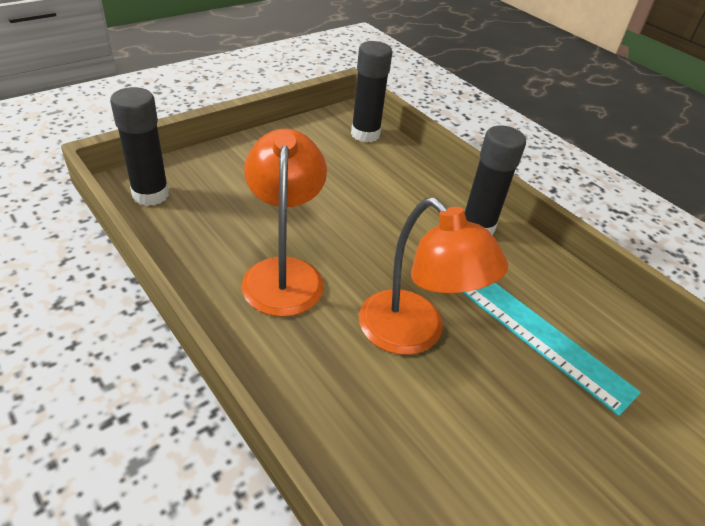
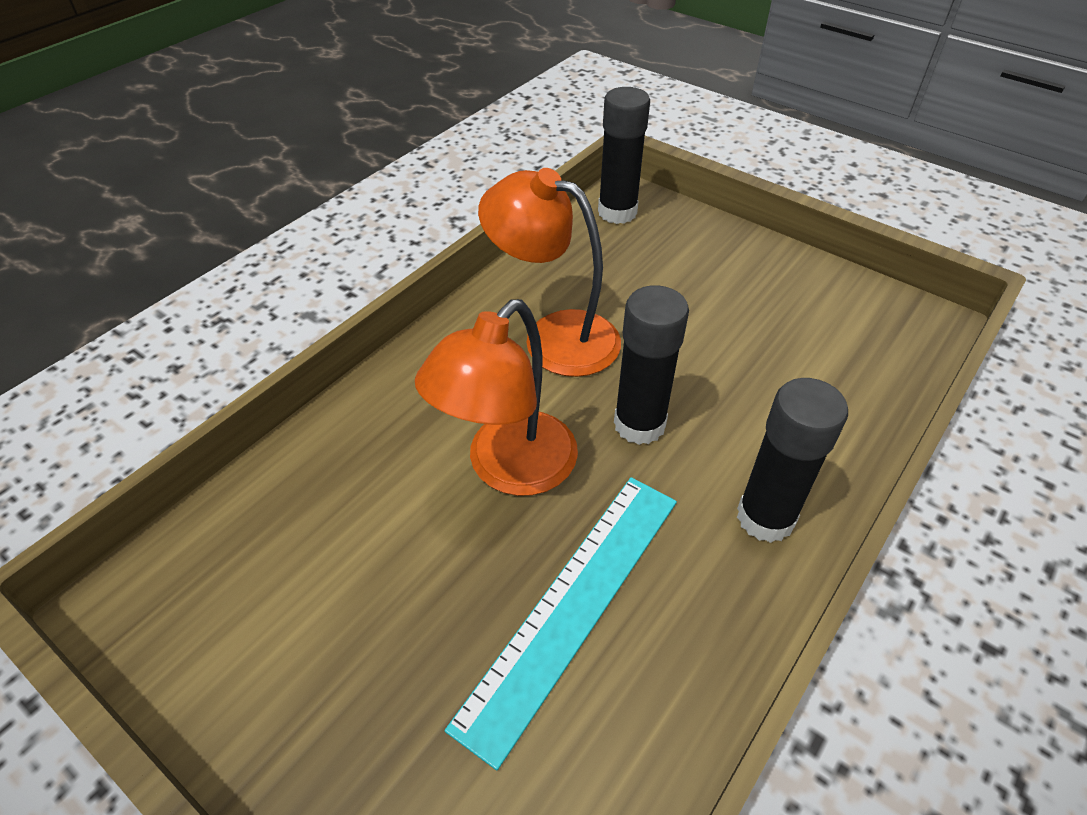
camera: 80 degrees right, 5 degrees up
orange lamp [242,129,327,317] -> orange lamp turned 135 degrees counterclockwise [478,168,621,377]
black glue stick [351,41,392,142] -> black glue stick moved to [614,285,689,445]

